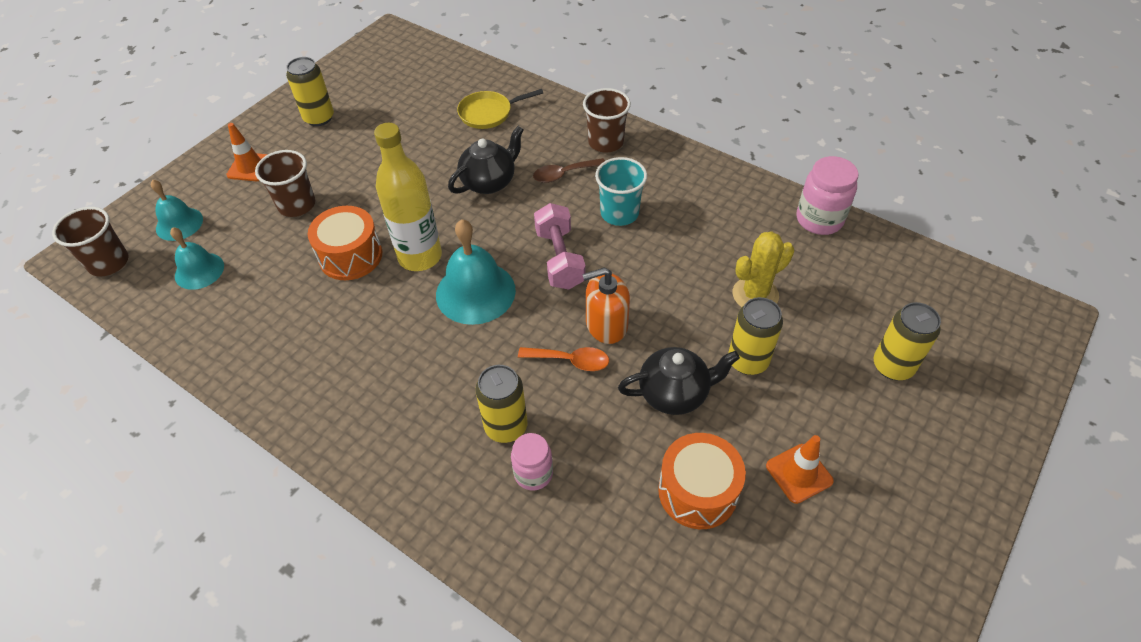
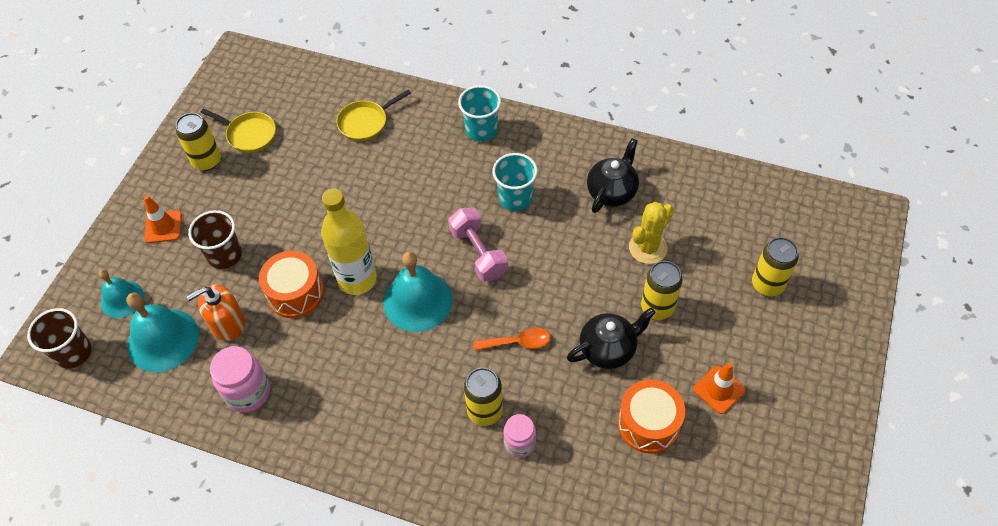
camera: 15 degrees left, 5 degrees up
turquoise bell [170,227,224,290] -> turquoise bell [126,293,199,372], size x1.61
black teapot [448,126,524,194] -> black teapot moved to [587,138,639,213]
brown spoon [533,158,605,183] -> none
orange soap dispenser [582,267,630,344] -> orange soap dispenser moved to [186,285,245,341]
brown cup [583,88,631,152] -> turquoise cup [458,85,501,142]
pink jar [797,156,859,235] -> pink jar moved to [210,346,270,412]
none -> yellow pan [201,108,276,153]

